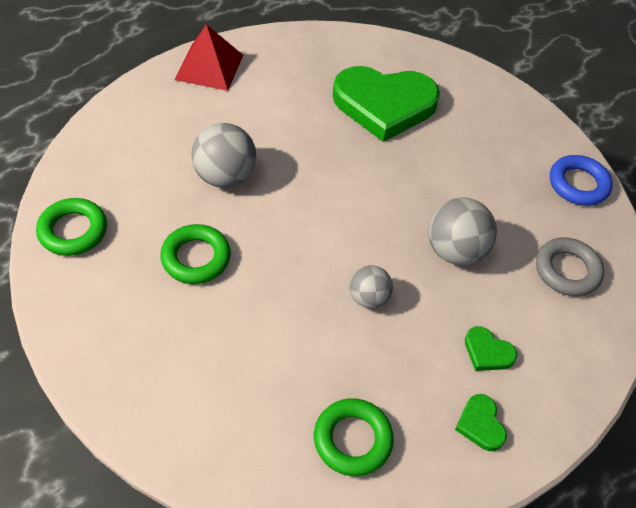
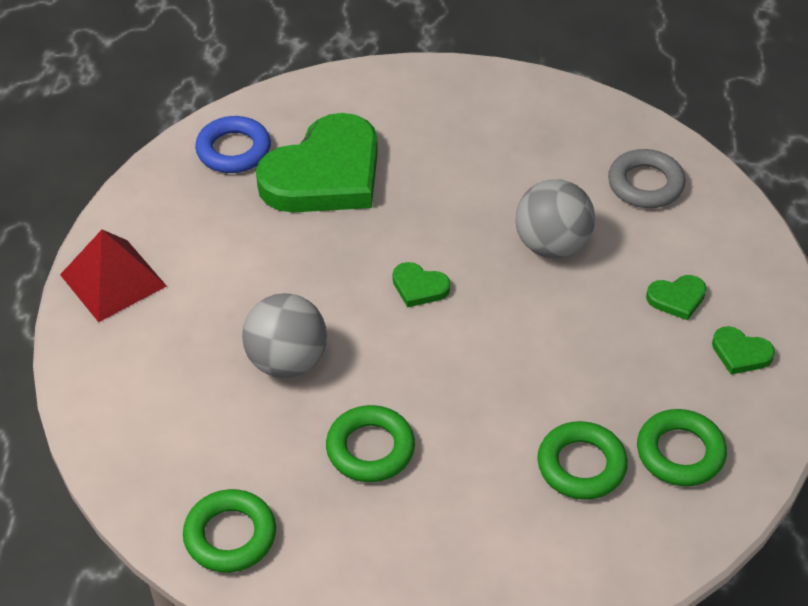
camera: 45 degrees left, 5 degrees down
grey ball [349,265,393,309] -> none
blue ring [550,155,613,206] -> blue ring moved to [195,116,271,173]
none -> green heart [393,262,450,308]
none -> green ring [537,421,628,500]

